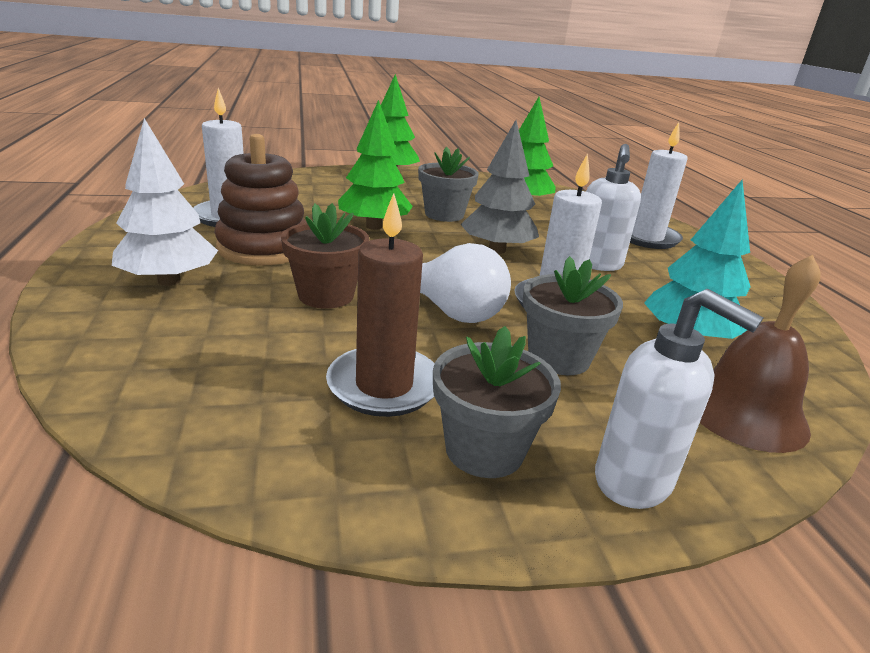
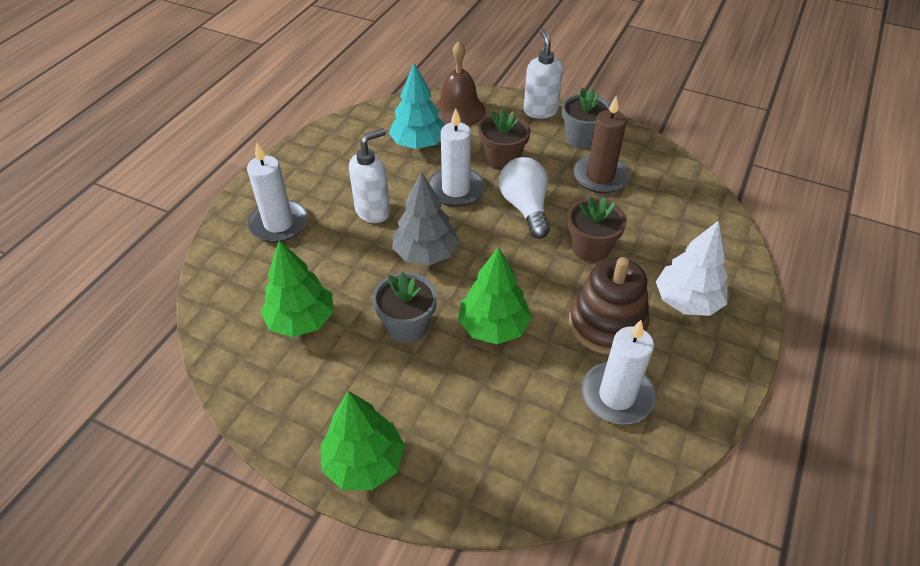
camera: 140 degrees left, 20 degrees up
grey flower pot [523,256,623,375] -> brown flower pot [479,108,530,170]

